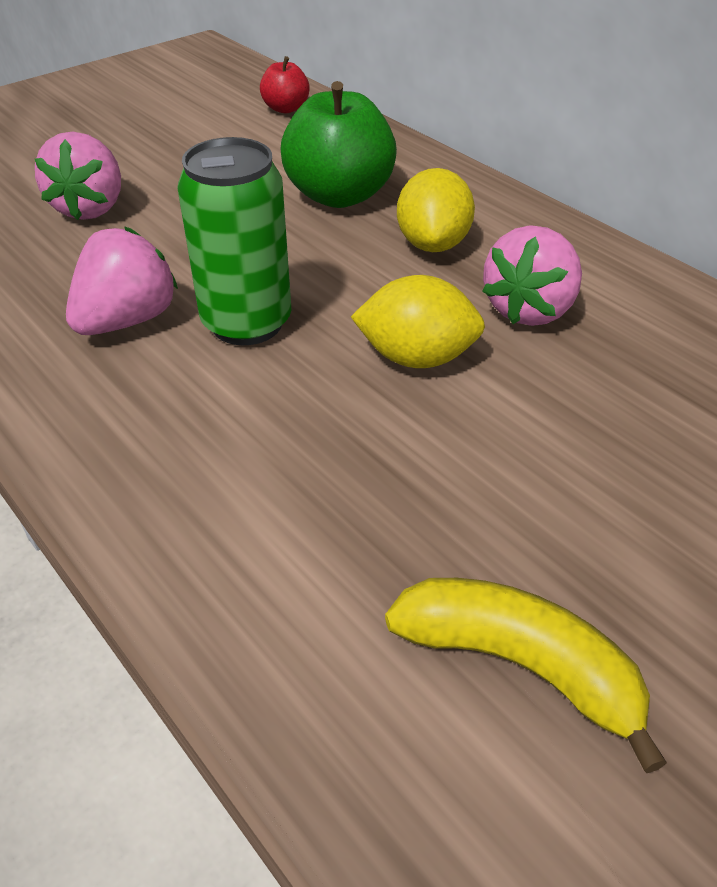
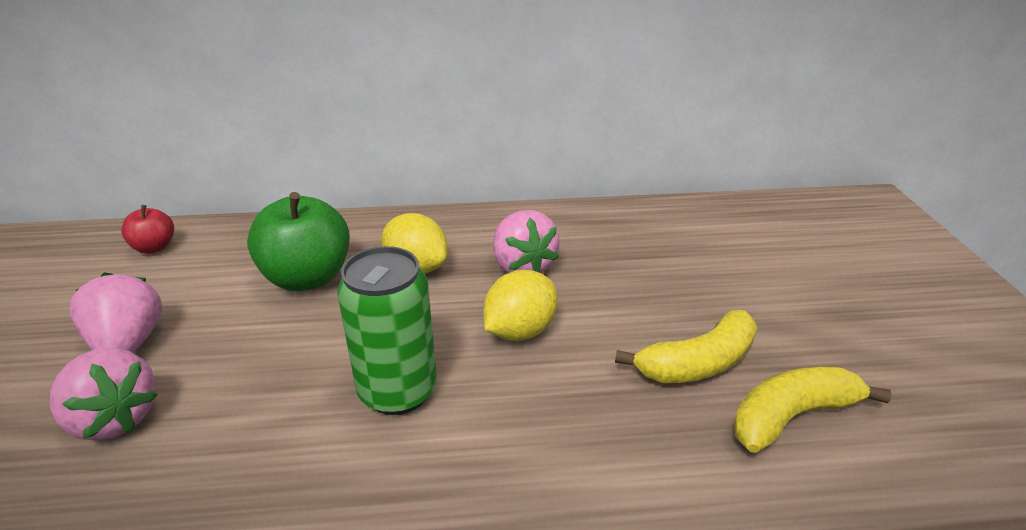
camera: 55 degrees left, 10 degrees down
pink strawberry [66,227,178,335] -> pink strawberry moved to [70,272,162,353]
none -> yellow banana [615,310,757,383]

